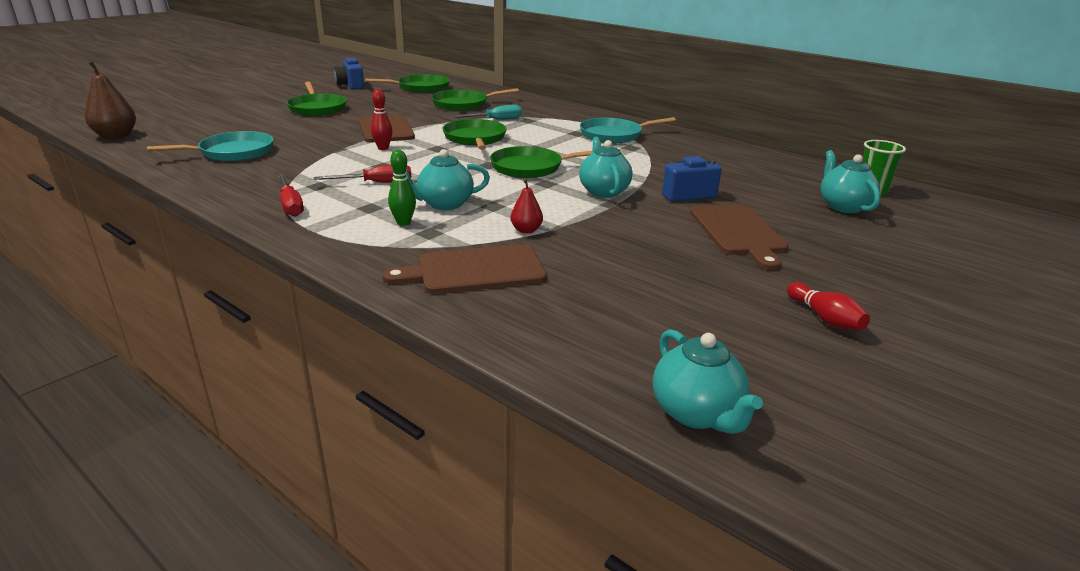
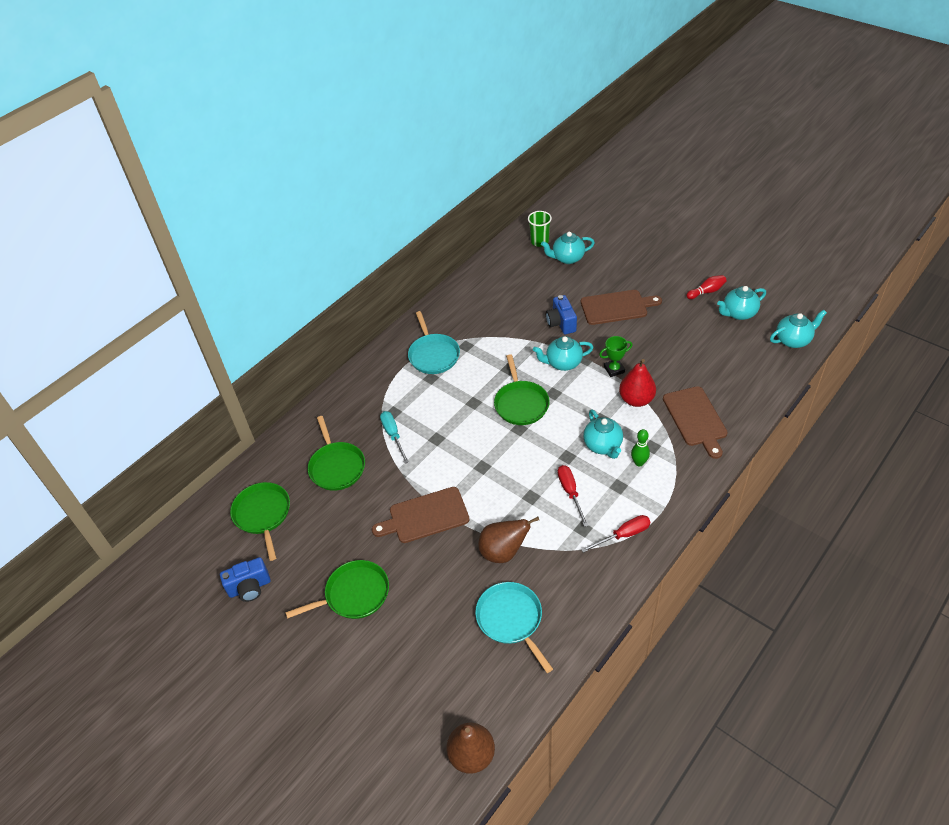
camera: 85 degrees left, 20 degrees up
red bowling pin [371,89,392,150] -> none
green pan [442,119,507,150] -> none
red pear [510,179,543,234] -> red pear [619,359,656,407], size x1.77
none -> brown pear [478,517,539,563]
none -> green trophy [599,336,633,377]
none -> turquoise teapot [717,286,766,320]

